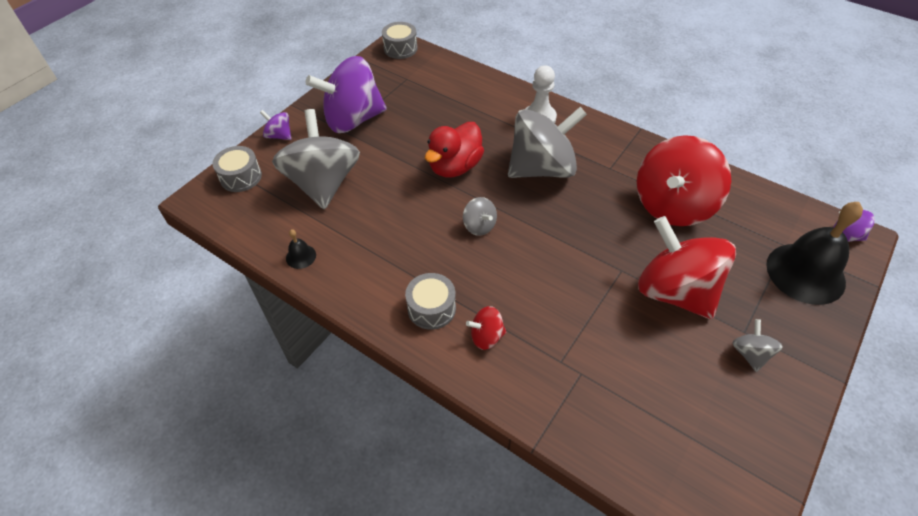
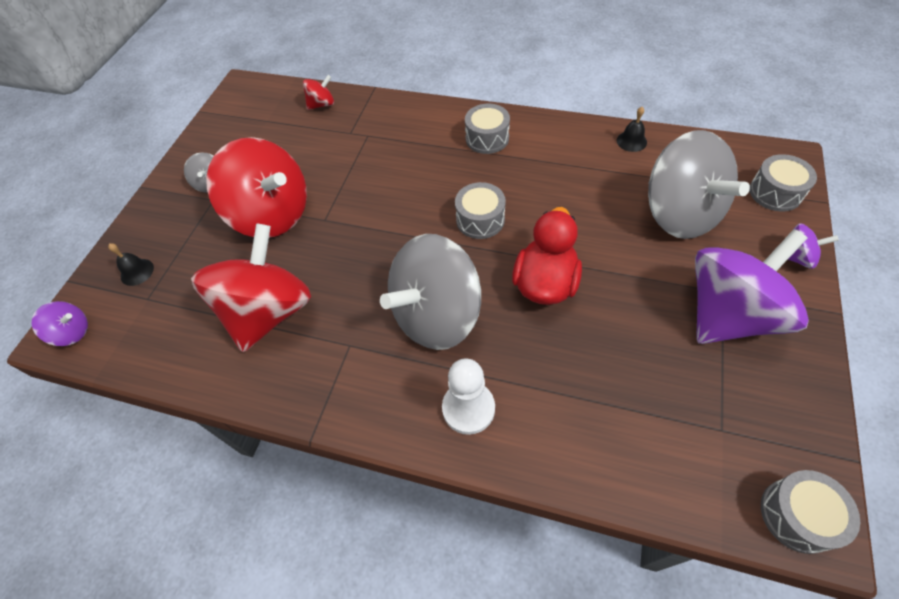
camera: 165 degrees right, 5 degrees up
grey spinning top [463,197,497,236] -> grey drum [455,182,506,239]
red spinning top [466,306,506,350] -> red spinning top moved to [303,75,334,110]
black bell [766,202,863,305] -> black bell [108,243,154,286], size x0.42

